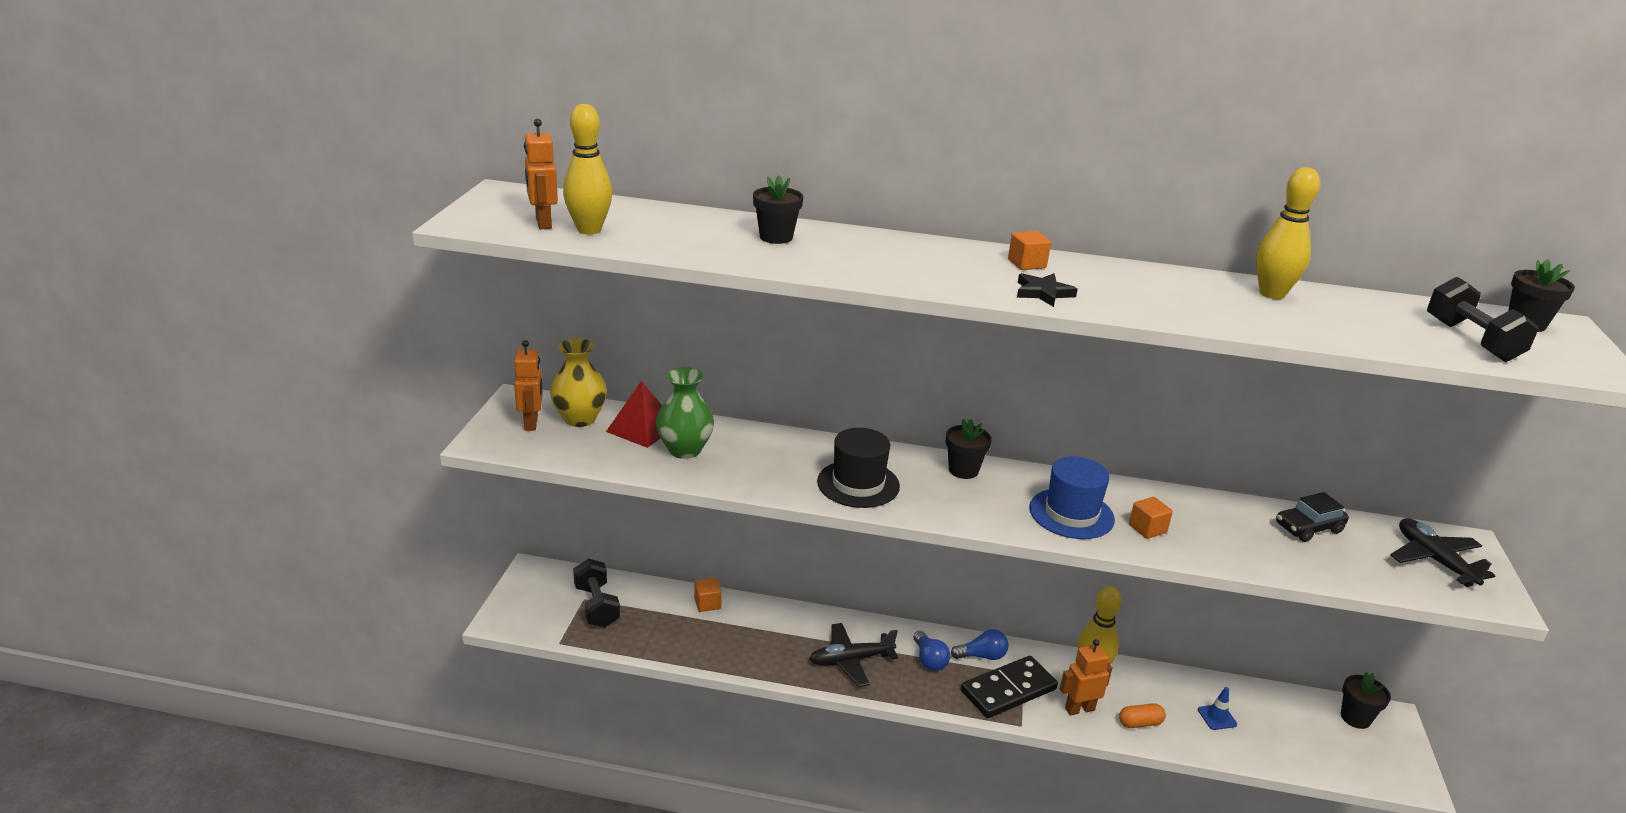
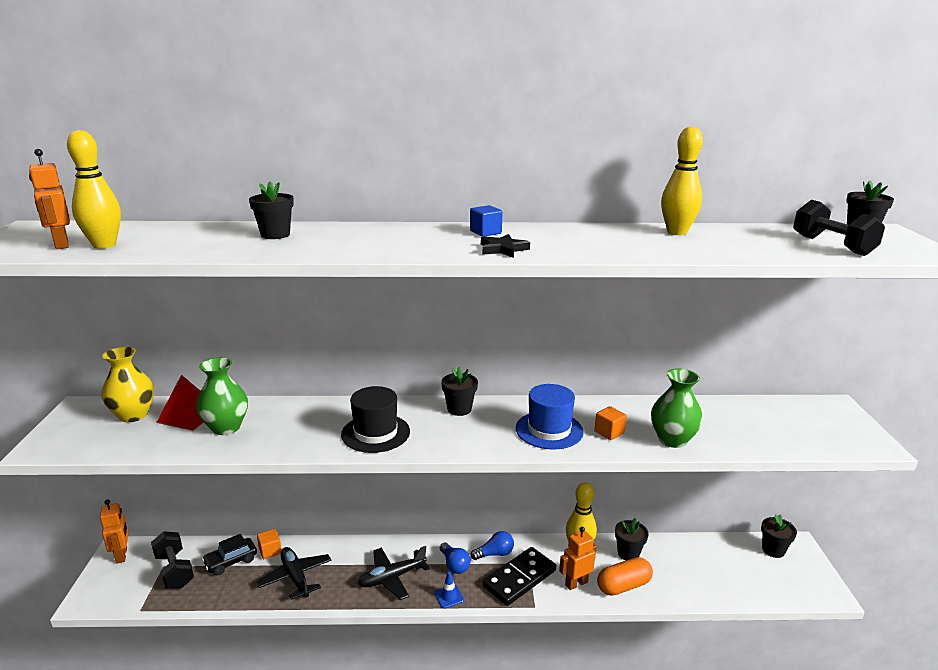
camera: 10 degrees left, 5 degrees down
orange robot [514,340,543,431] -> orange robot moved to [100,499,129,564]
orange cube [1008,231,1051,270] -> blue cube [470,205,503,237]
orange capsule [1119,703,1166,728] -> orange capsule [597,557,653,596], size x1.60
blue traffic cone [1198,687,1237,730] -> blue traffic cone moved to [434,571,464,609]
black car [1276,492,1349,542] -> black car moved to [202,534,257,575]
black plane [1390,518,1495,587] -> black plane moved to [257,547,331,600]
none -> black flower pot [615,518,649,560]
none -> green vase [651,369,703,448]

